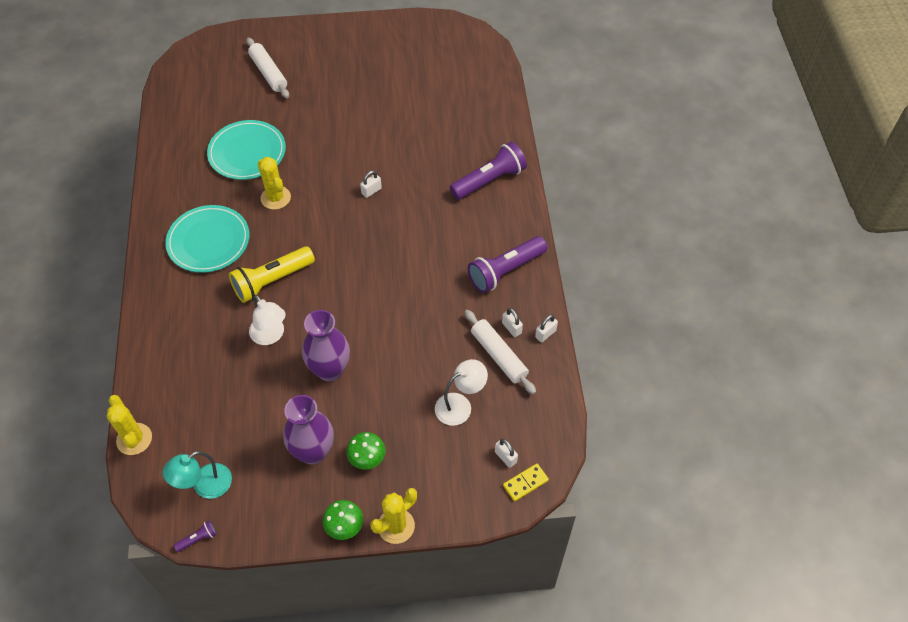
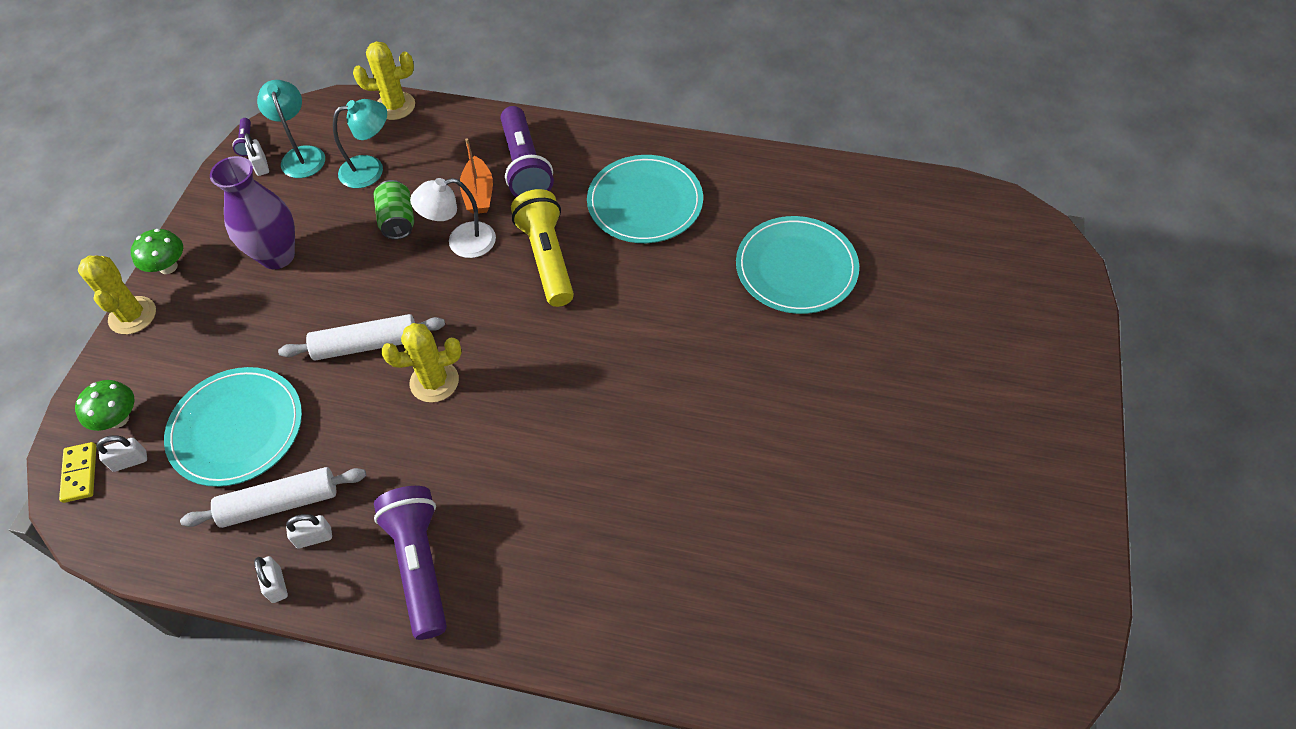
camera: 110 degrees right, 0 degrees up
white rolling pin [246,38,289,98] -> white rolling pin moved to [278,314,445,360]
yellow cactus [257,157,291,210] -> yellow cactus moved to [381,323,462,403]
purple vase [302,310,350,382] -> none
green mushroom [346,432,386,470] -> green mushroom moved to [75,380,134,431]
white padlock [360,171,382,198] -> white padlock moved to [244,133,269,176]
white lamp [435,359,488,426] -> turquoise plate [164,367,302,487]
purple flashlight [450,142,527,200] -> purple flashlight moved to [501,106,554,197]
none -> turquoise lamp [333,99,387,188]
none -> green can [374,180,414,239]
none -> orange boat [460,138,493,214]

